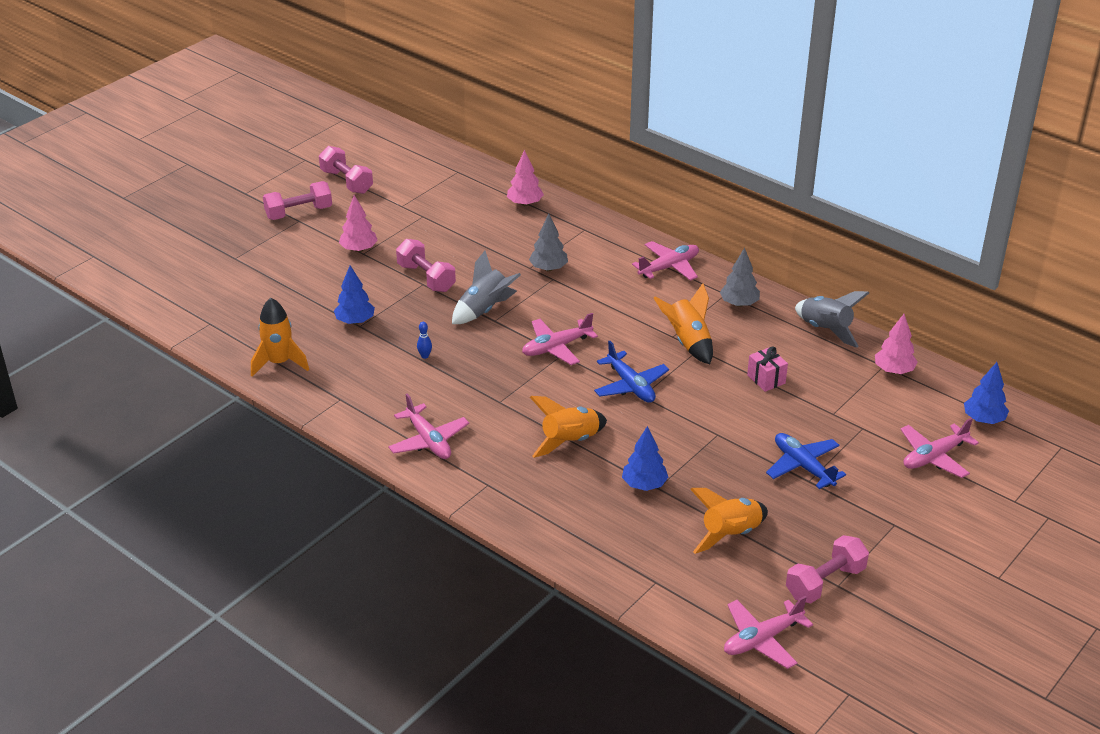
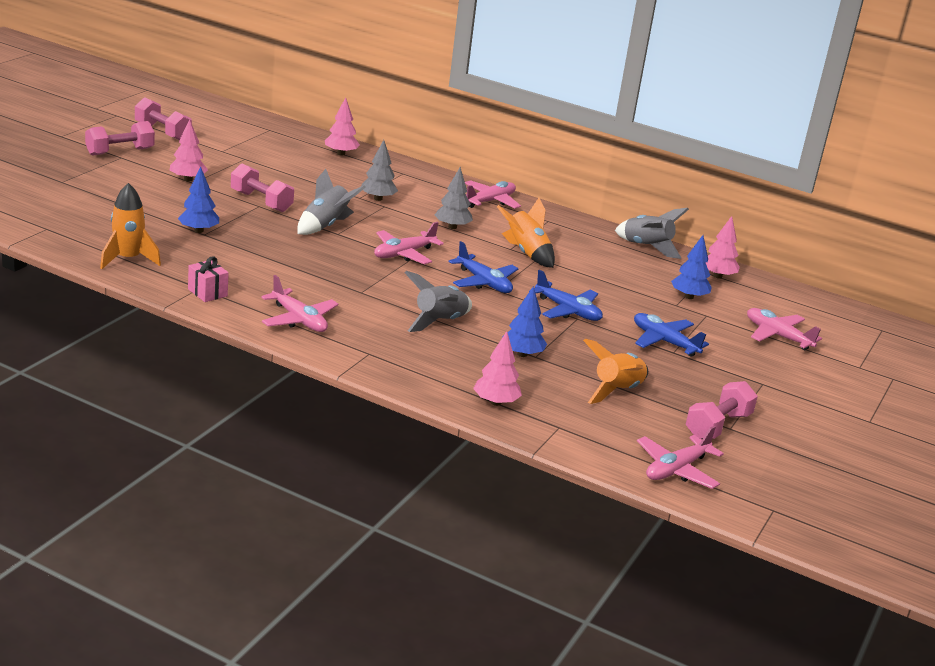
camera: 15 degrees left, 10 degrees down
blue bowling pin [417,322,432,359] -> none
orange rocket [530,396,607,458] -> grey rocket [404,271,472,332]
grey tree [720,248,760,307] -> grey tree moved to [434,167,473,229]
pink gift [747,346,788,392] -> pink gift moved to [188,257,229,302]
pink plane [901,418,979,478] -> pink plane turned 90 degrees clockwise [747,308,822,350]
blue tree [964,362,1009,424] -> blue tree moved to [671,235,712,299]
none -> pink tree [473,331,522,406]
none -> blue plane [529,270,603,321]

